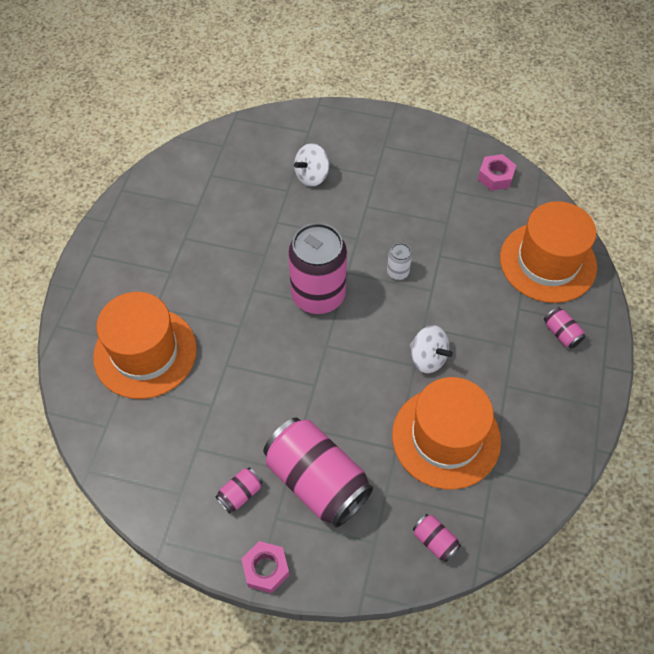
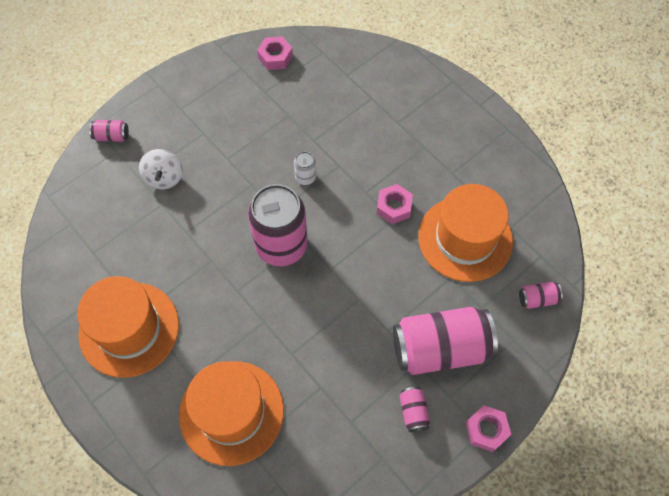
camera: 55 degrees left, 5 degrees up
white spinning top [410,325,453,373] -> pink nut [377,184,413,224]
orange hat [500,201,597,303] -> orange hat moved to [77,276,179,378]
pink can [544,307,585,349] -> pink can moved to [89,120,129,142]

